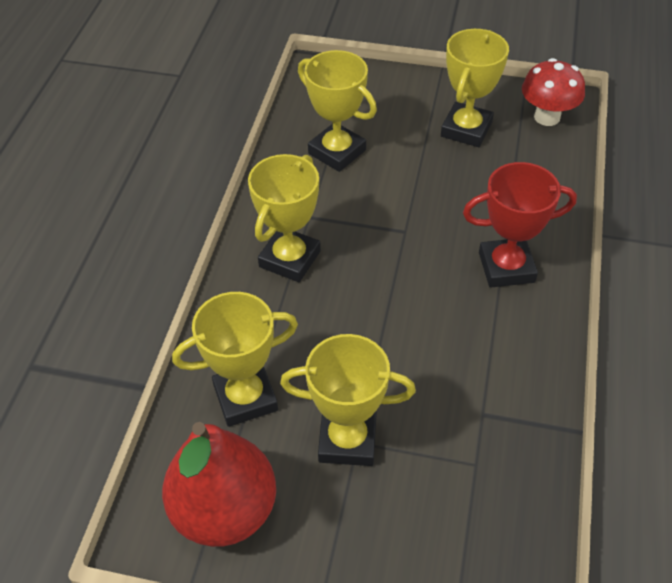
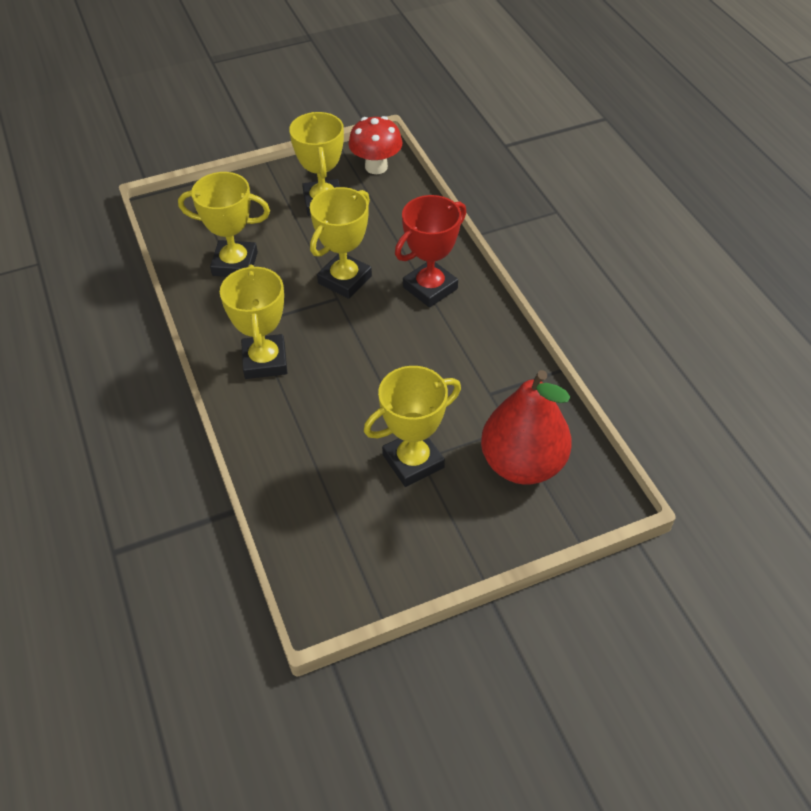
camera: 35 degrees left, 0 degrees up
red pear [162,422,276,547] -> red pear moved to [481,370,572,484]
yellow trophy [172,292,298,427] -> yellow trophy moved to [310,187,372,299]

